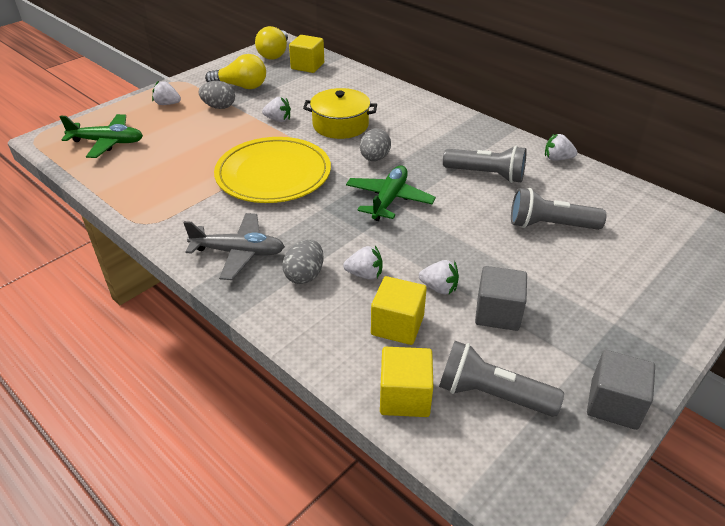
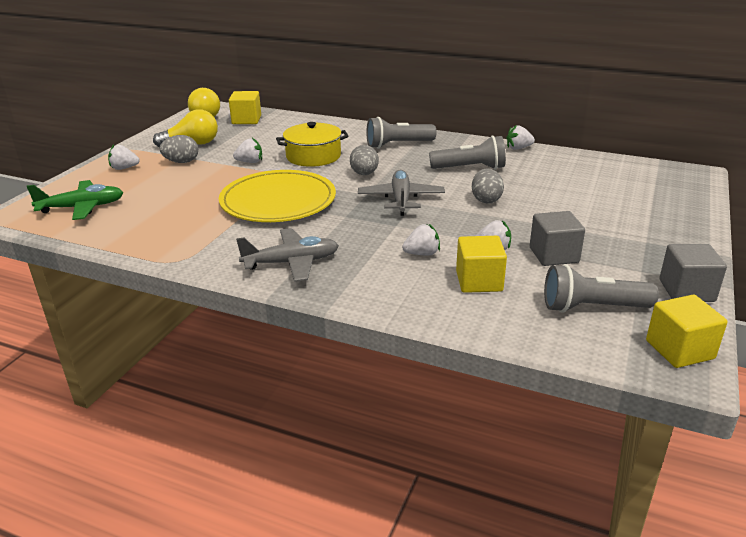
camera: 20 degrees left, 10 degrees down
grey egg [283,239,324,284] -> grey egg moved to [472,168,504,204]
green plane [346,165,436,221] -> grey plane [358,170,445,216]
yellow cube [380,347,433,417] -> yellow cube moved to [646,295,728,368]
grey flashlight [511,188,606,230] -> grey flashlight moved to [366,117,437,148]

